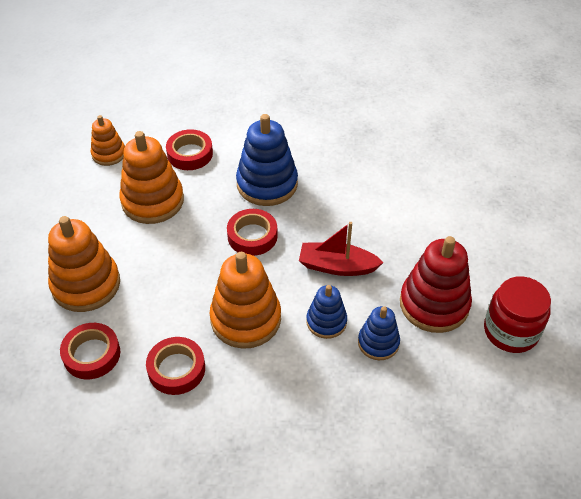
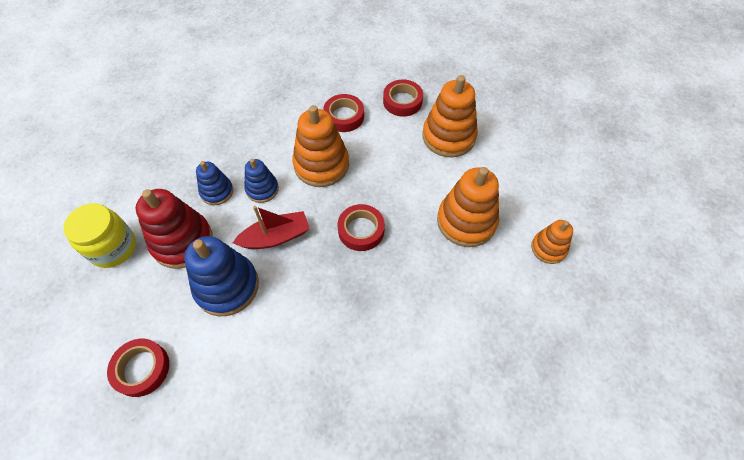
camera: 150 degrees right, 10 degrees up
red tape [166,129,213,170] -> red tape moved to [107,339,169,397]
blue stacking toy [236,114,298,206] -> blue stacking toy moved to [184,236,259,316]
red jar [484,276,551,353] -> yellow jar [63,203,136,268]

